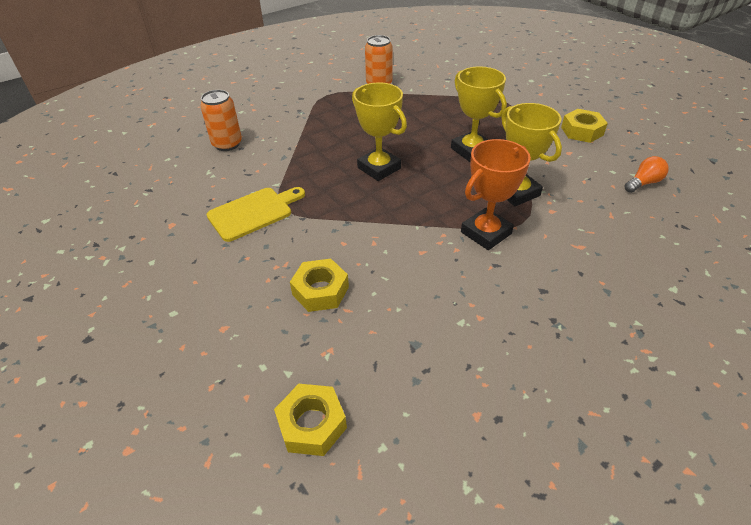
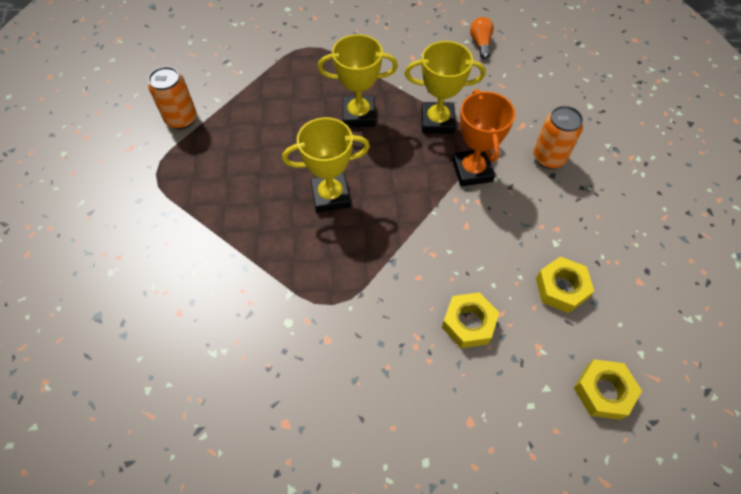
camera: 60 degrees left, 15 degrees up
orange can [200,90,242,151] -> orange can moved to [533,106,583,169]
yellow cutting board [207,187,305,242] -> none
yellow nut [561,109,608,143] -> yellow nut moved to [536,257,594,313]

